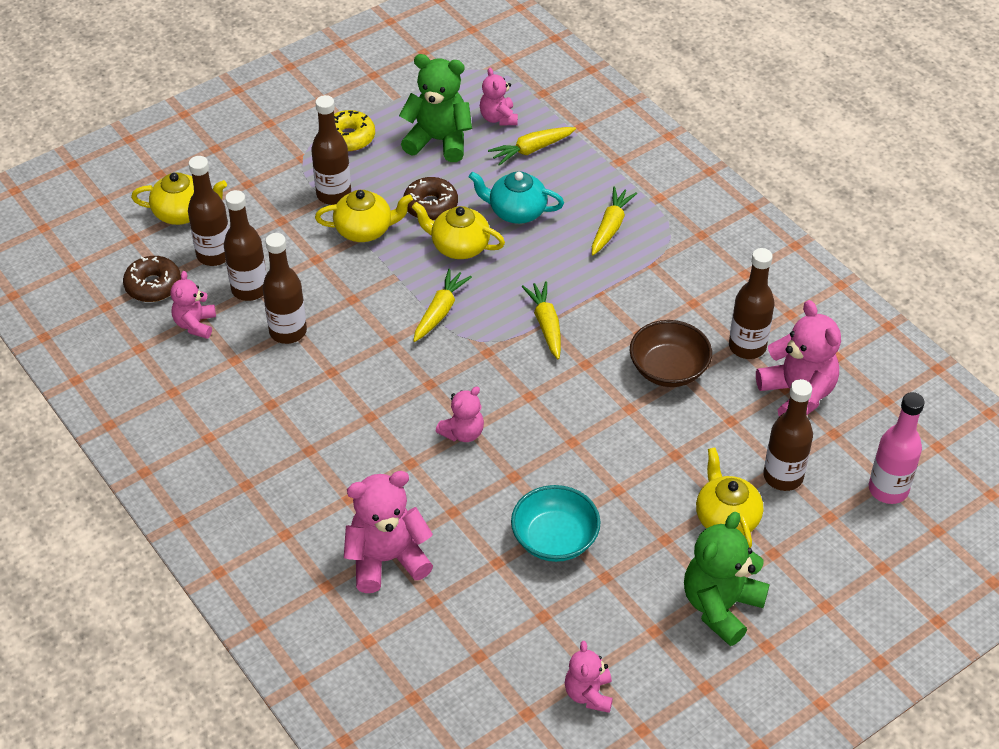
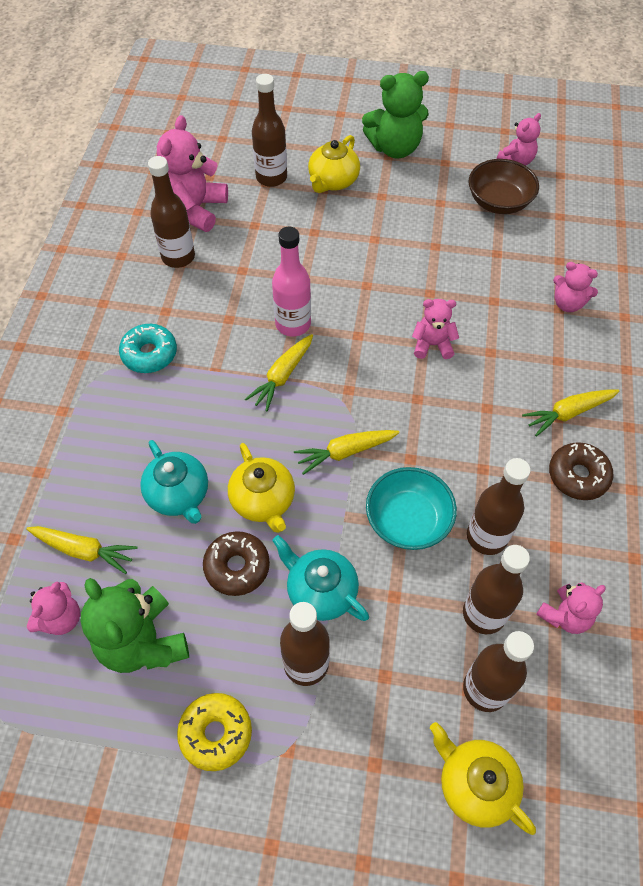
camera: 135 degrees left, 10 degrees up
brown donut [123,256,181,302] -> brown donut moved to [549,442,614,500]
yellow teapot [315,190,413,242] -> turquoise teapot [272,535,369,621]
pink teddy bear [344,471,433,593] -> pink teddy bear [553,262,598,312], size x0.59
turquoise bowl [511,485,600,562] -> turquoise bowl moved to [366,467,457,550]
yellow carrot [592,187,637,255] -> yellow carrot moved to [522,389,620,436]
brown bowl [630,320,712,387] -> brown bowl moved to [469,159,539,214]
pink bottle [869,392,925,504] -> pink bottle moved to [272,227,311,337]
none -> turquoise donut [119,324,177,373]

